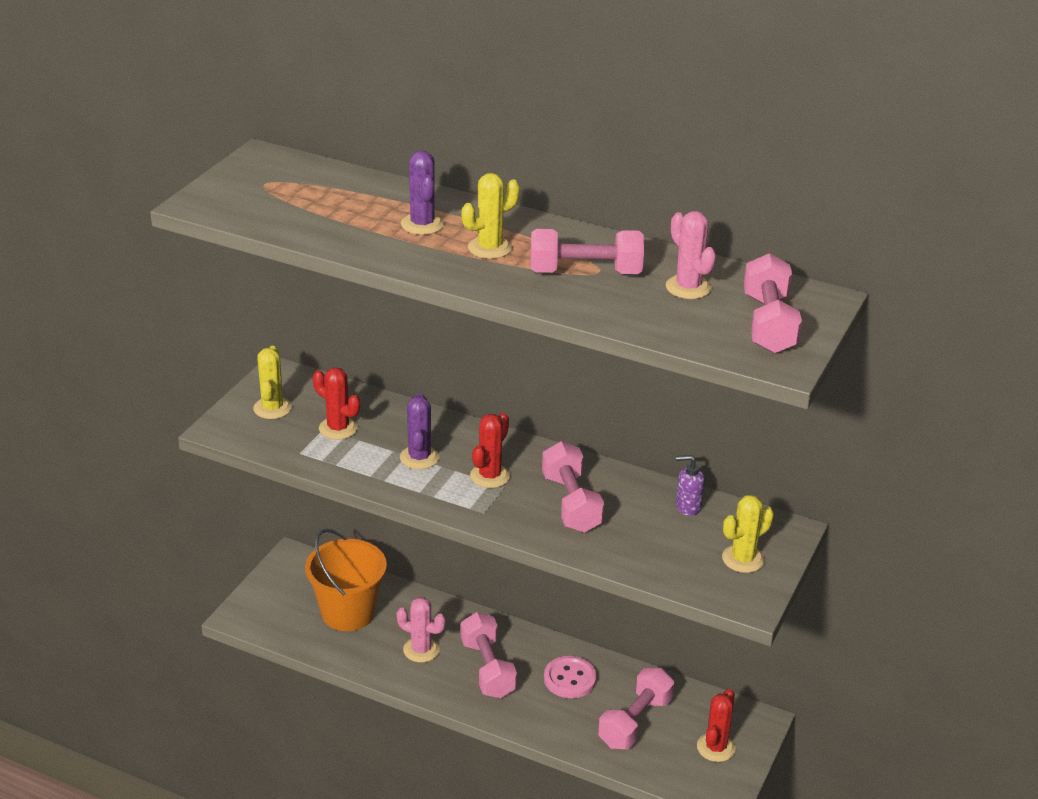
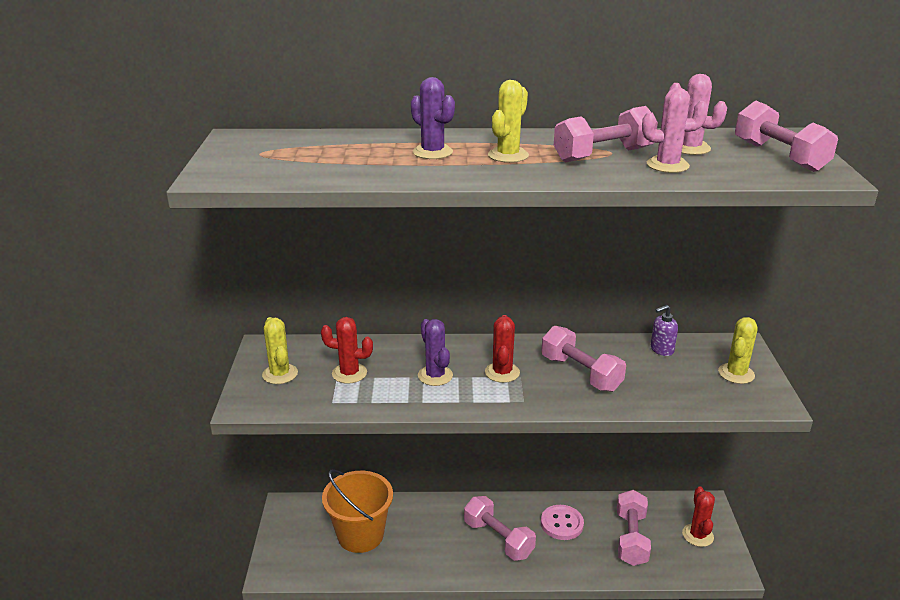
camera: 25 degrees left, 5 degrees down
pink cactus [396,597,446,663] -> pink cactus moved to [642,88,708,173]

